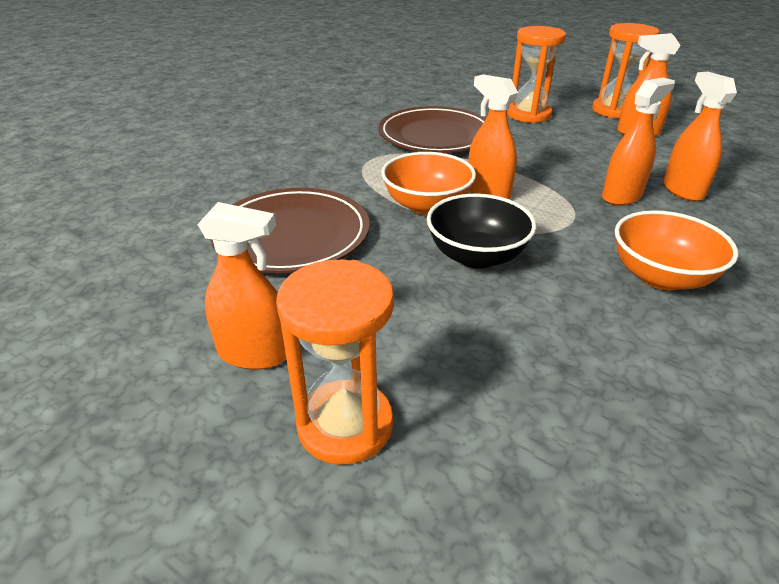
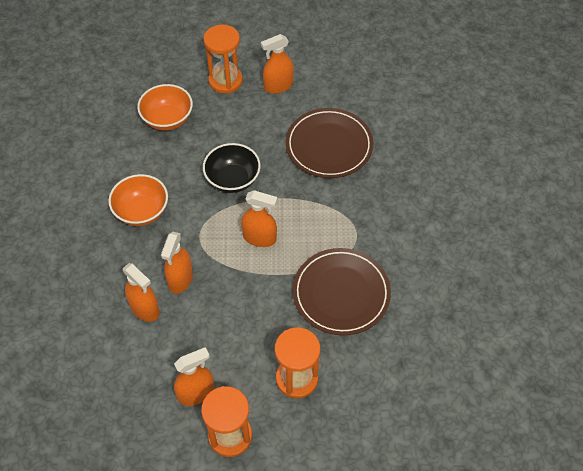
camera: 145 degrees right, 20 degrees up
orange bowl [381,152,476,215] -> orange bowl moved to [137,84,193,131]

